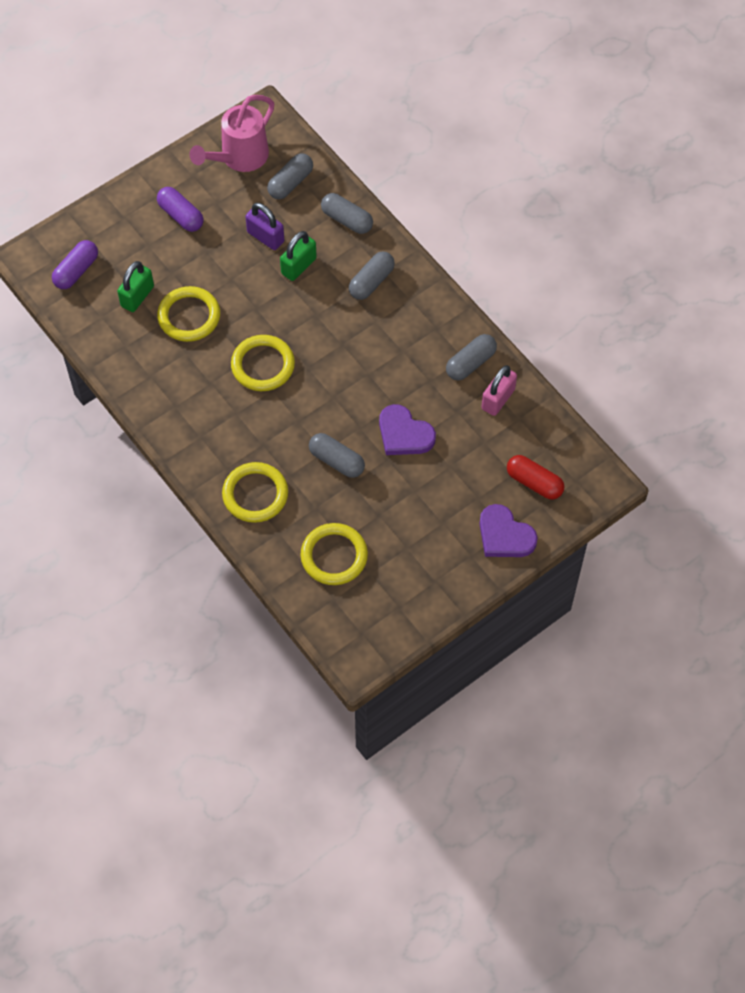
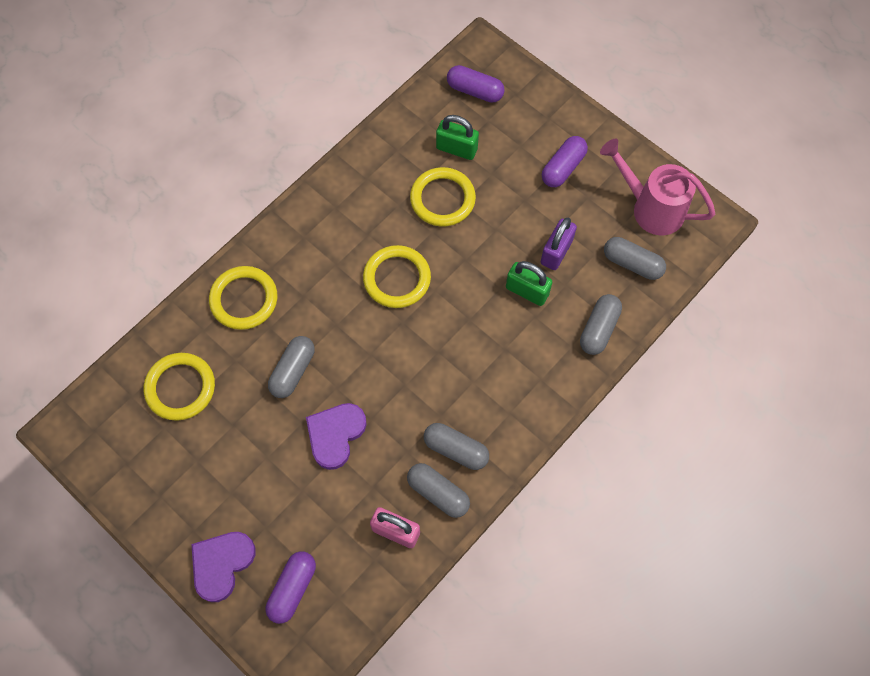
camera: 80 degrees right, 5 degrees up
grey capsule [349,252,395,300] -> grey capsule moved to [424,423,489,470]
red capsule [507,455,564,500] -> purple capsule [265,552,316,624]

